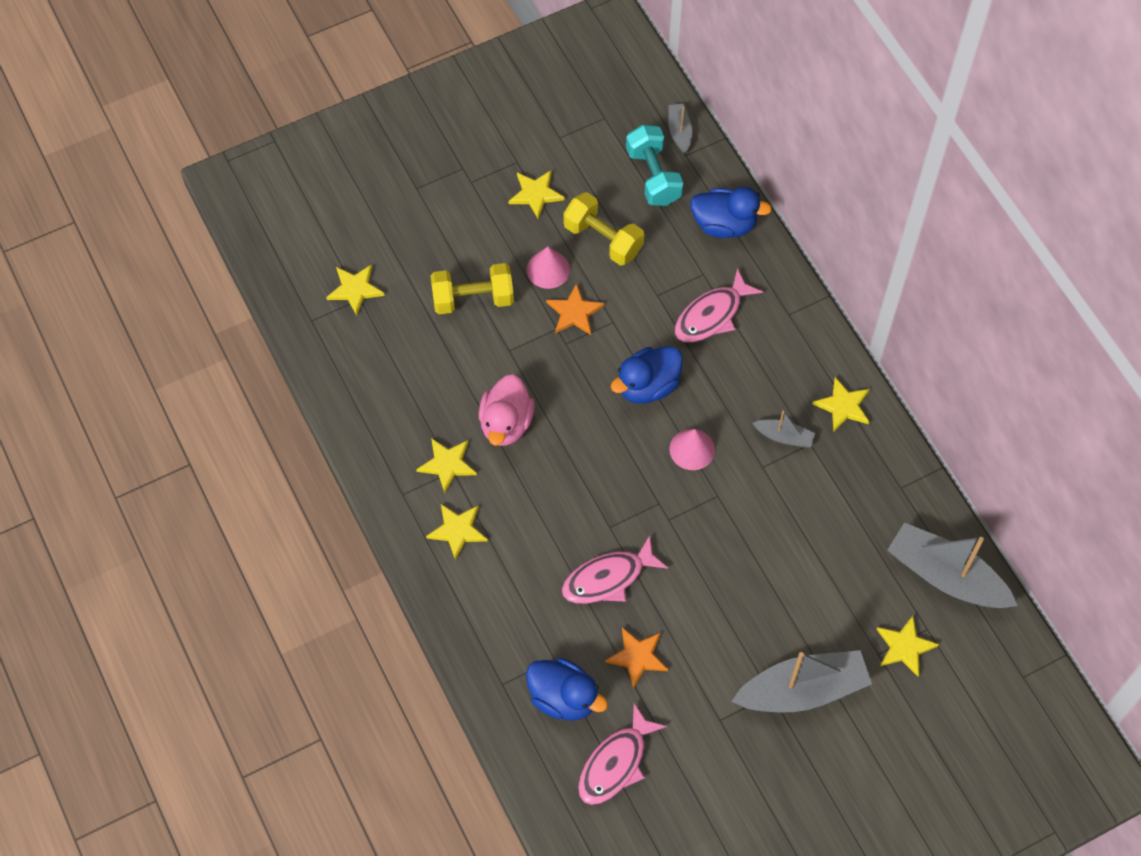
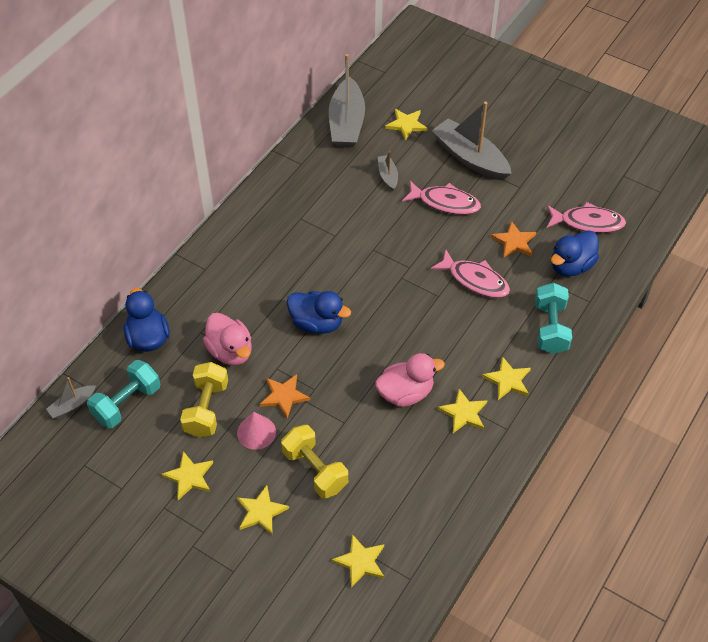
camera: 120 degrees left, 10 degrees down
blue duck [526,658,608,721] -> blue duck turned 135 degrees counterclockwise [551,230,599,276]
pink cone [669,429,715,470] -> none
pink fish [675,268,763,343] -> pink fish moved to [402,181,481,215]
grey boat [753,410,815,448] -> grey boat moved to [378,151,398,191]
yellow star [813,377,870,432] -> yellow star moved to [237,485,289,535]
none -> pink duck [203,313,252,365]
none -> turquoise dumbbell [535,283,572,354]

